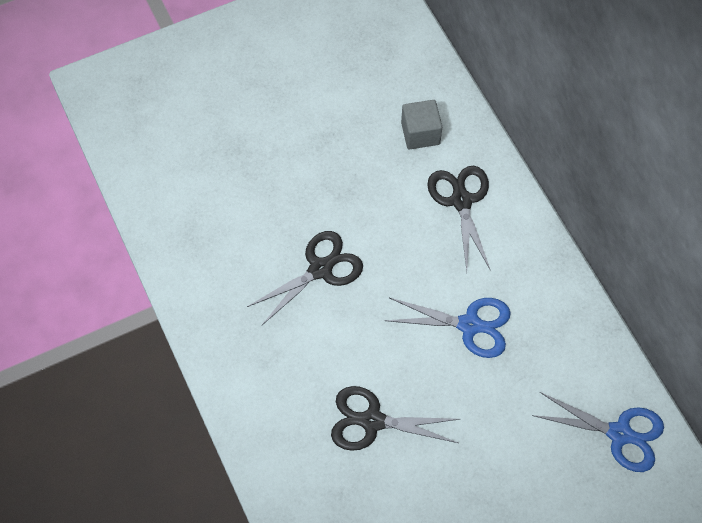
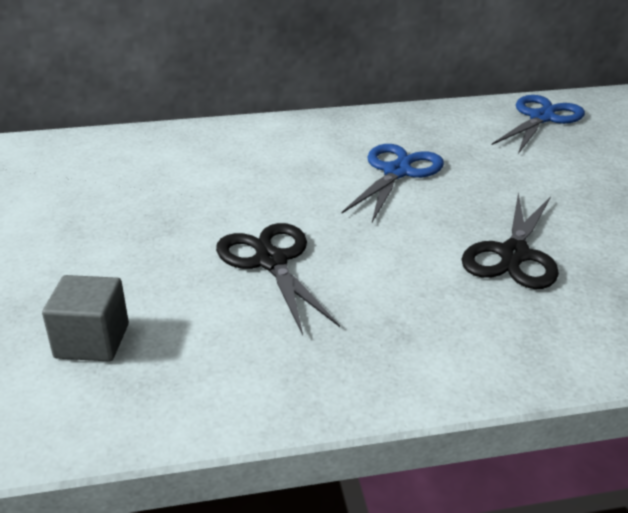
camera: 75 degrees left, 30 degrees down
grey cube [401,100,442,150] -> grey cube moved to [42,275,129,361]
black scissors [427,166,491,271] -> none

